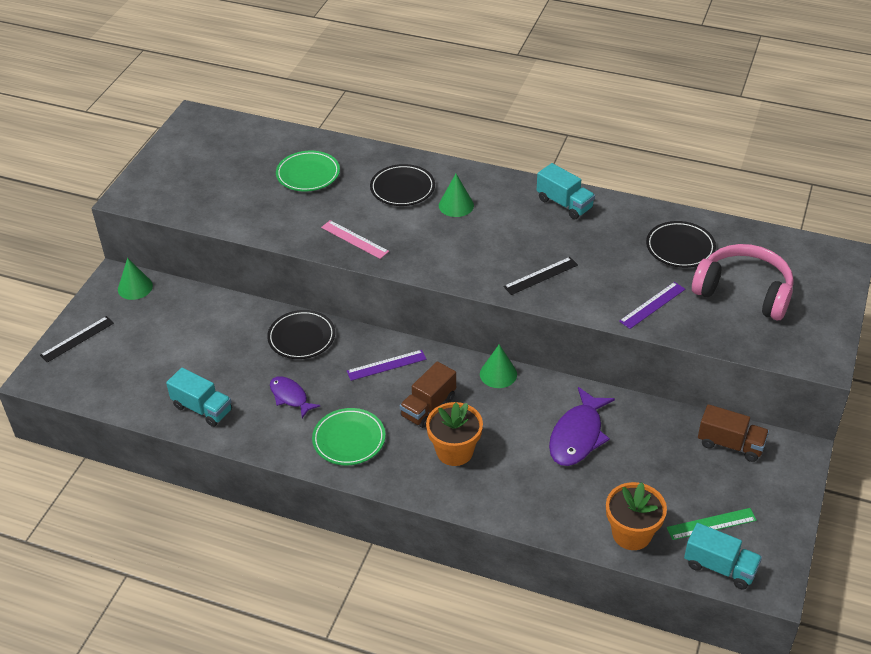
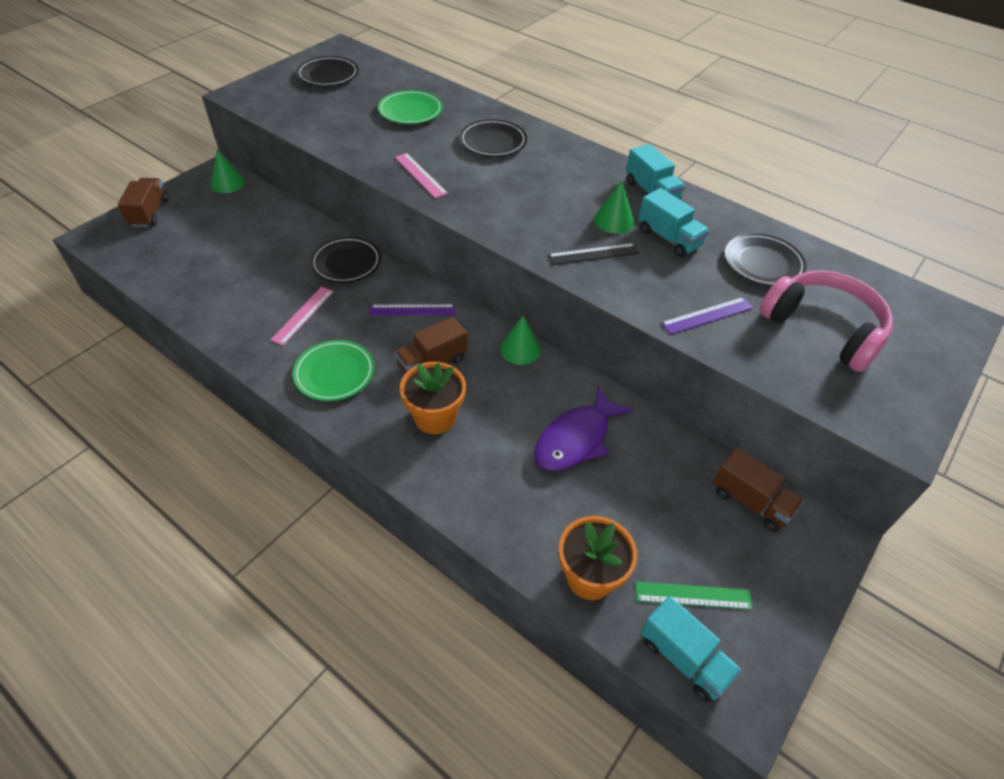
camera: 15 degrees right, 5 degrees up
black ruler [40,316,114,363] -> brown truck [118,178,169,227]
turquoise truck [166,368,232,427] -> turquoise truck moved to [638,188,709,257]
purple fish [270,376,320,418] -> pink ruler [271,287,334,345]
green cone [439,174,474,217] -> green cone moved to [594,180,635,234]
none -> black plate [297,56,359,86]

